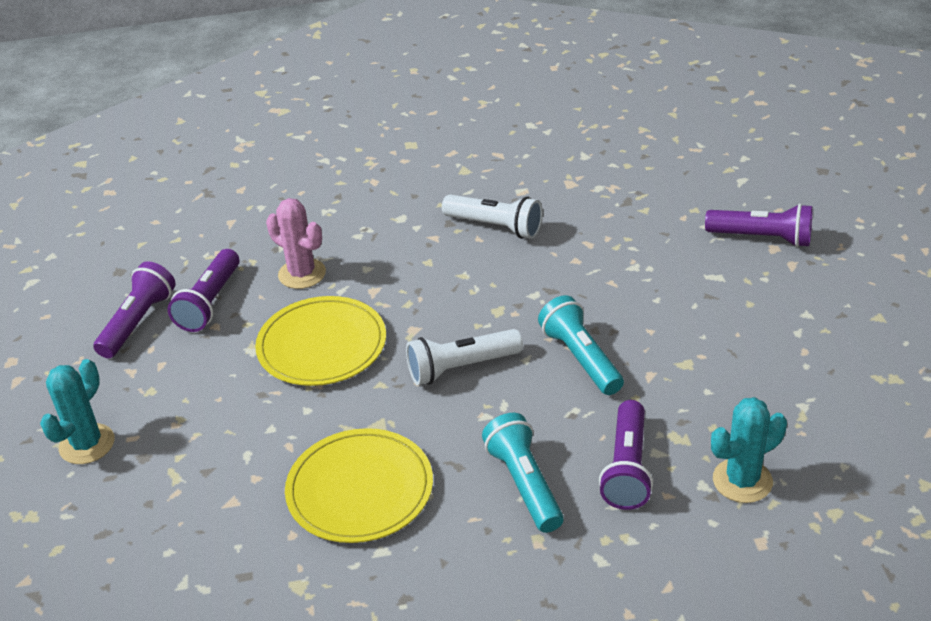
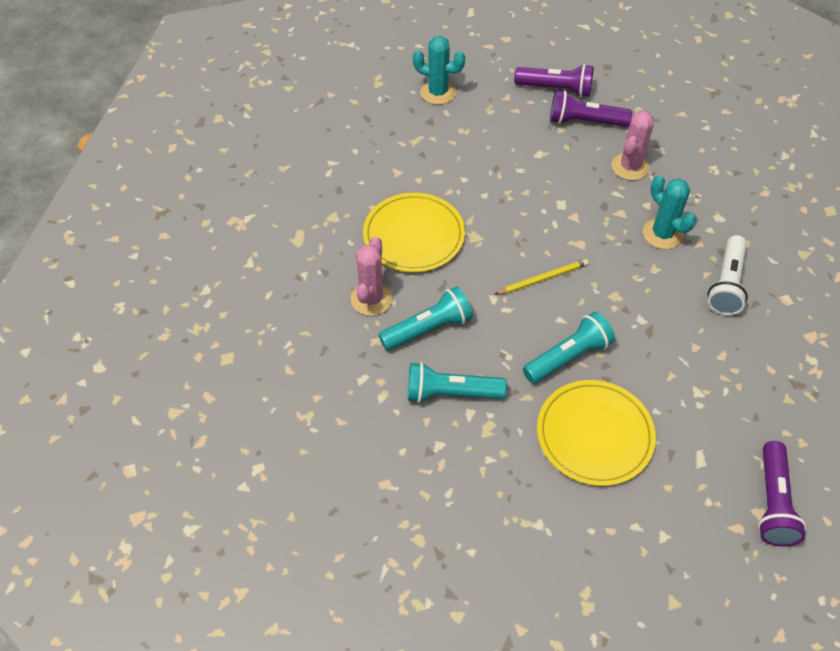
camera: 80 degrees right, 15 degrees up
yellow plate [255,296,386,386] -> yellow plate moved to [537,380,656,486]
white flashlight [406,329,523,385] -> yellow pencil [494,259,589,295]
purple flashlight [599,400,653,510] -> turquoise flashlight [408,362,507,403]
turquoise cactus [711,397,787,503] -> turquoise cactus moved to [643,175,696,249]
none -> pink cactus [351,237,393,316]

